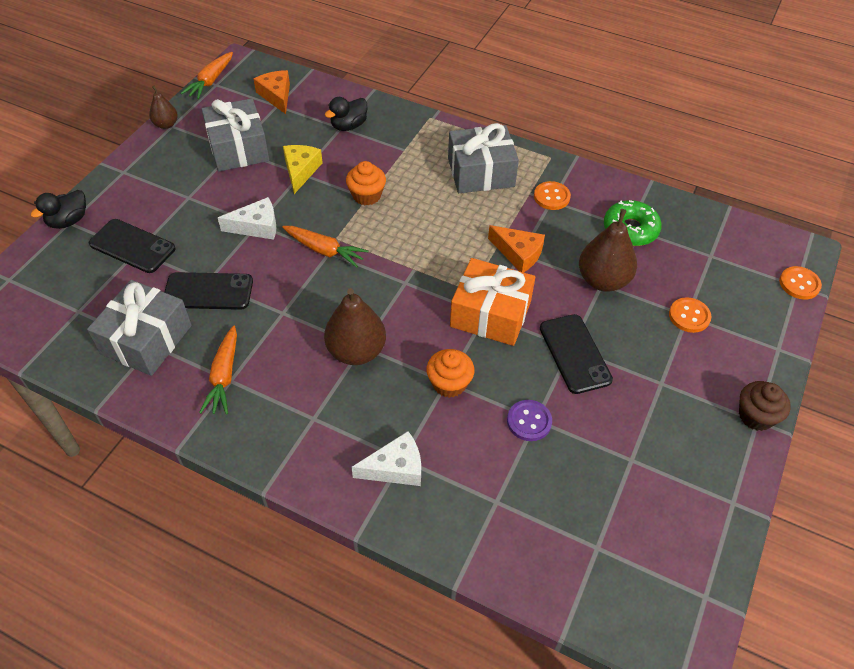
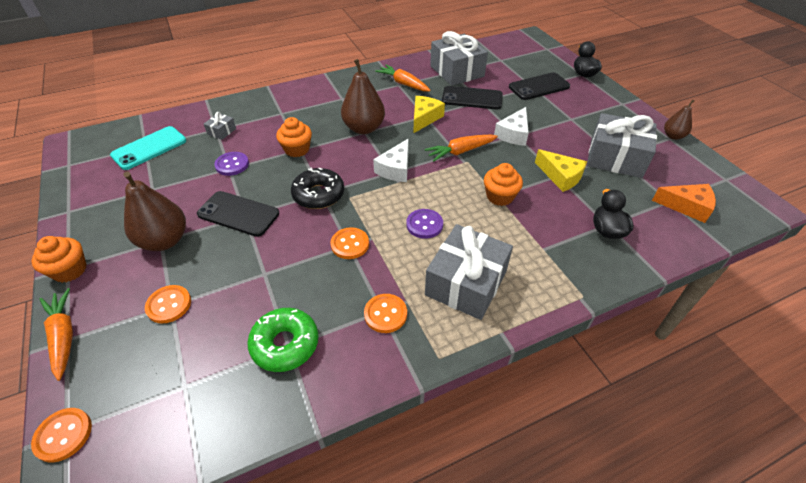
camera: 130 degrees right, 5 degrees down
black phone [164,272,253,310] -> black phone turned 60 degrees clockwise [442,86,503,109]
orange carrot [181,52,233,99] -> orange carrot moved to [40,288,73,381]
white cheese [351,431,421,486] -> white cheese moved to [373,139,409,182]
orange gift [450,258,535,346] -> black donut [291,168,344,209]
orange cheese [488,225,545,272] -> orange button [331,227,369,259]
brown pear [579,209,637,292] -> brown pear moved to [123,171,186,251]
brown cupcake [739,381,791,431] -> orange cupcake [31,236,87,283]
none -> turquoise phone [110,126,186,170]
none -> grey gift [204,112,236,140]
none -> purple button [406,209,443,239]
none -> yellow cheese [414,96,445,133]

